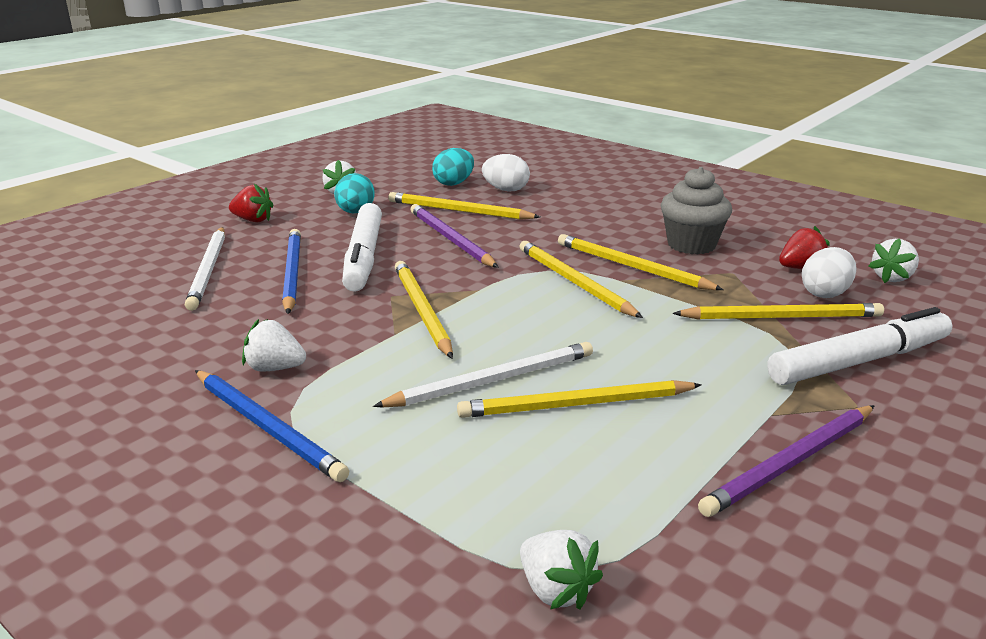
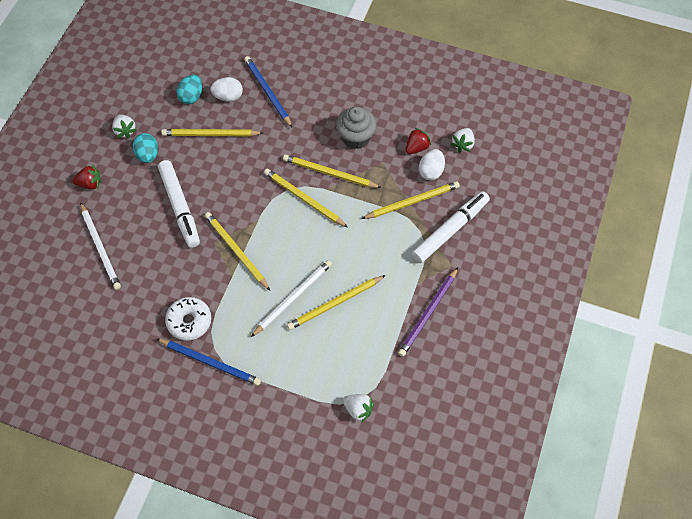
camera: 20 degrees left, 35 degrees up
white strawberry [242,319,306,372] -> white donut [165,297,211,341]
blue pencil [282,229,301,314] -> blue pencil moved to [244,56,292,127]
purple pencil [410,204,498,268] -> none

